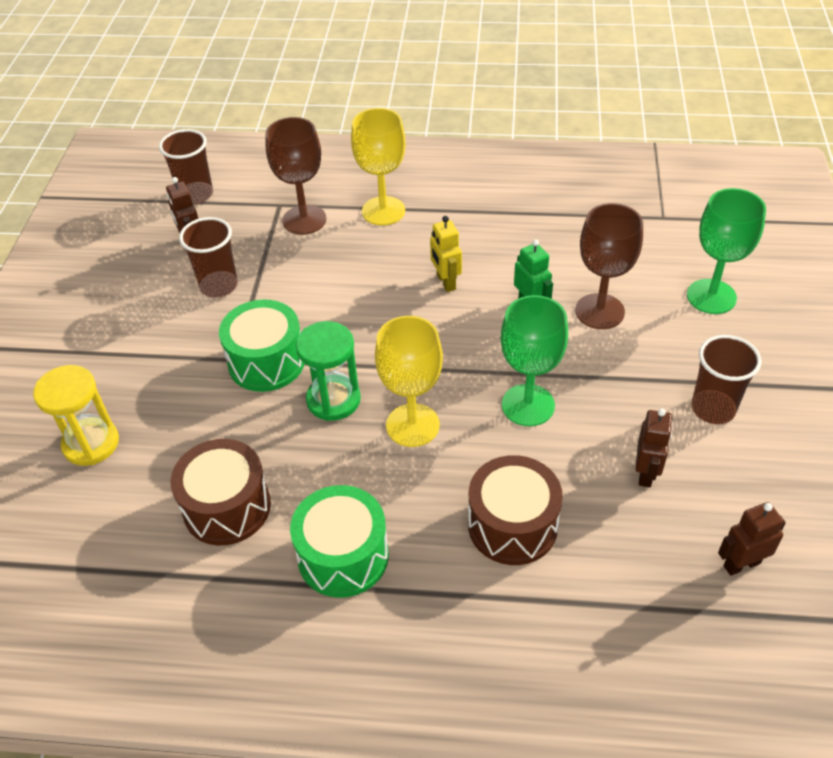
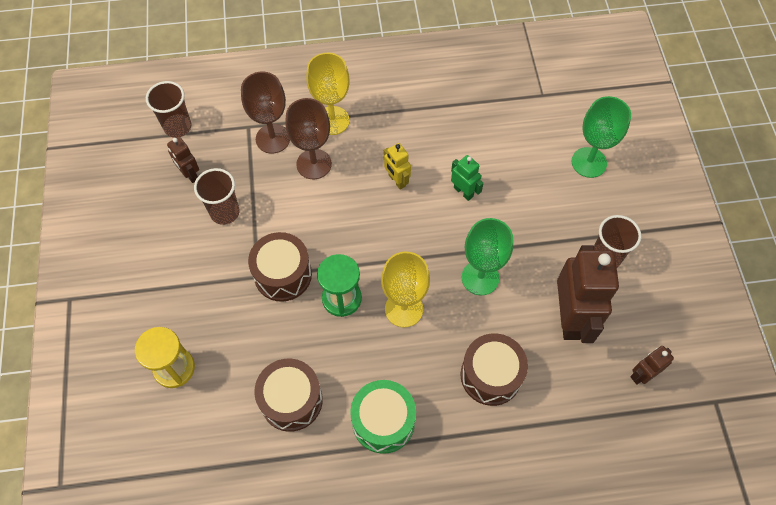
camera: 15 degrees left, 15 degrees up
green drum [219,299,305,392] -> brown drum [248,232,312,302]
brown goblet [575,203,643,329] -> brown goblet moved to [285,98,332,179]
brown robot [635,409,673,487] -> brown robot [557,245,619,343], size x2.06

